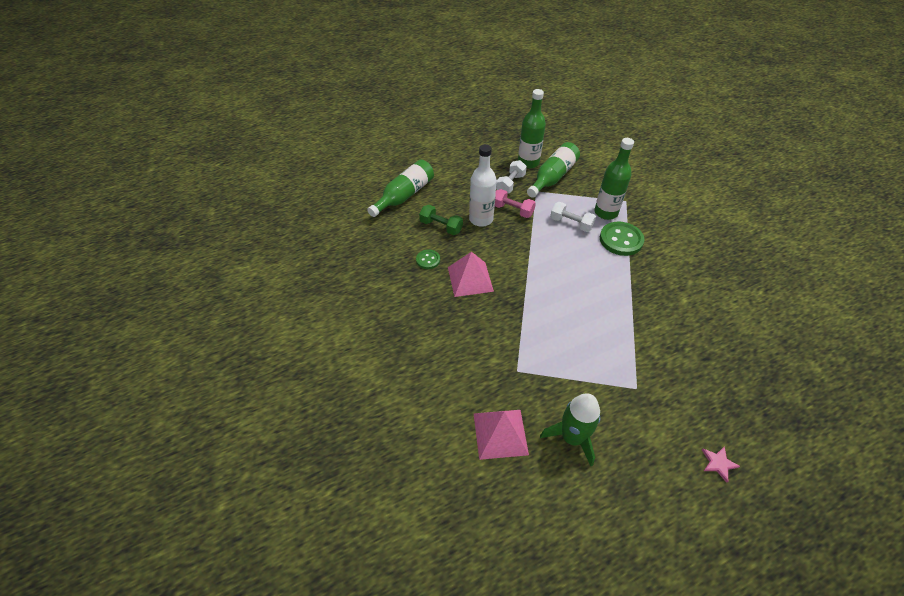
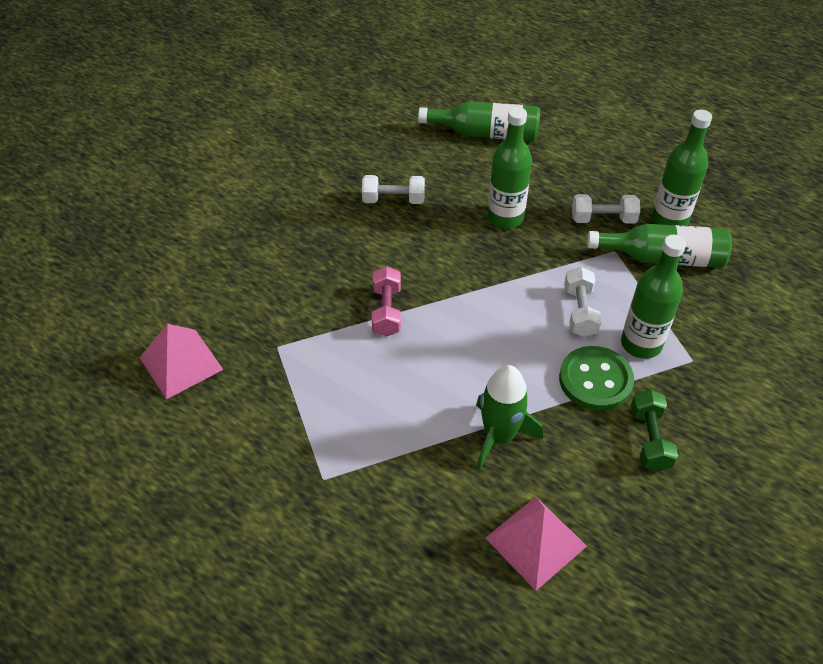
camera: 60 degrees right, 0 degrees up
green button [416,250,440,269] -> white dumbbell [362,175,425,204]
green dumbbell [419,205,463,235] -> green dumbbell moved to [631,389,678,472]
pink pyramid [448,252,494,297] -> pink pyramid moved to [486,497,587,591]
white bottle [469,144,497,227] -> green bottle [487,107,532,229]
pink dumbbell [495,189,536,218] -> pink dumbbell moved to [372,266,401,337]
green rocket [540,393,600,466] -> green rocket moved to [476,365,543,470]
pink star [702,446,740,483] -> none

